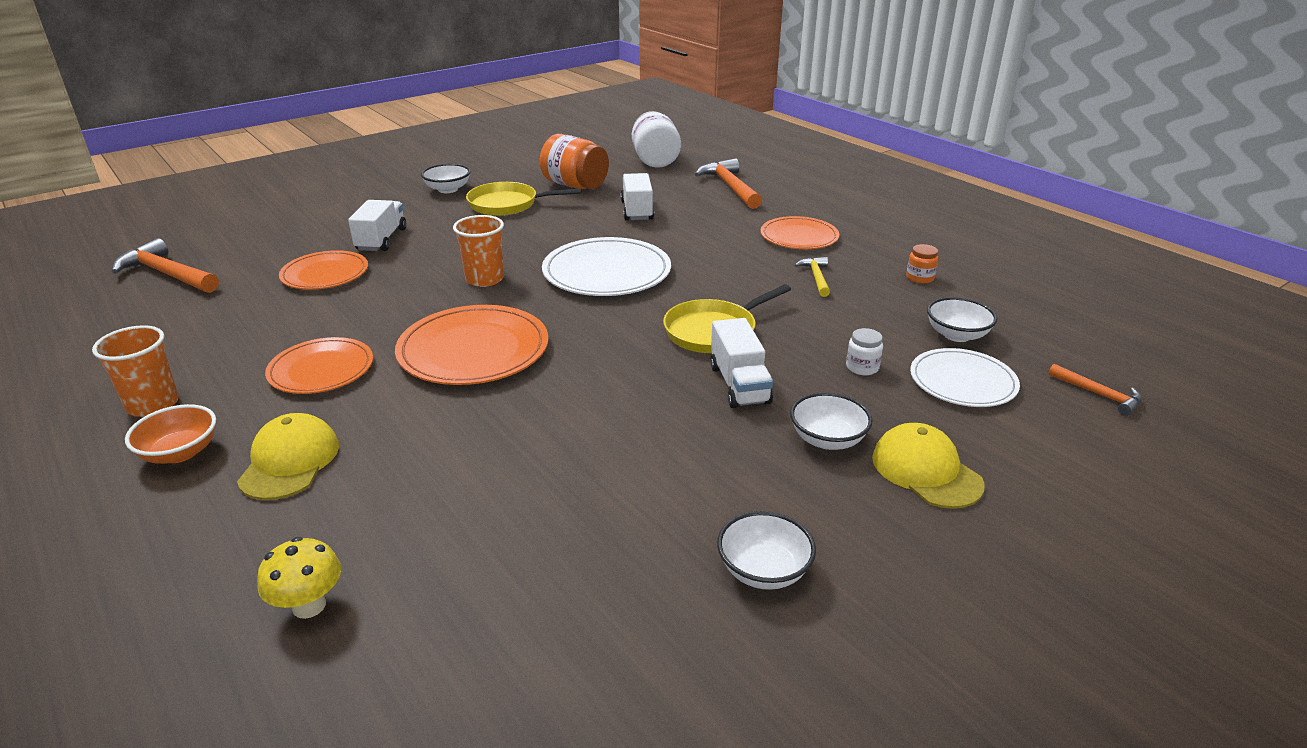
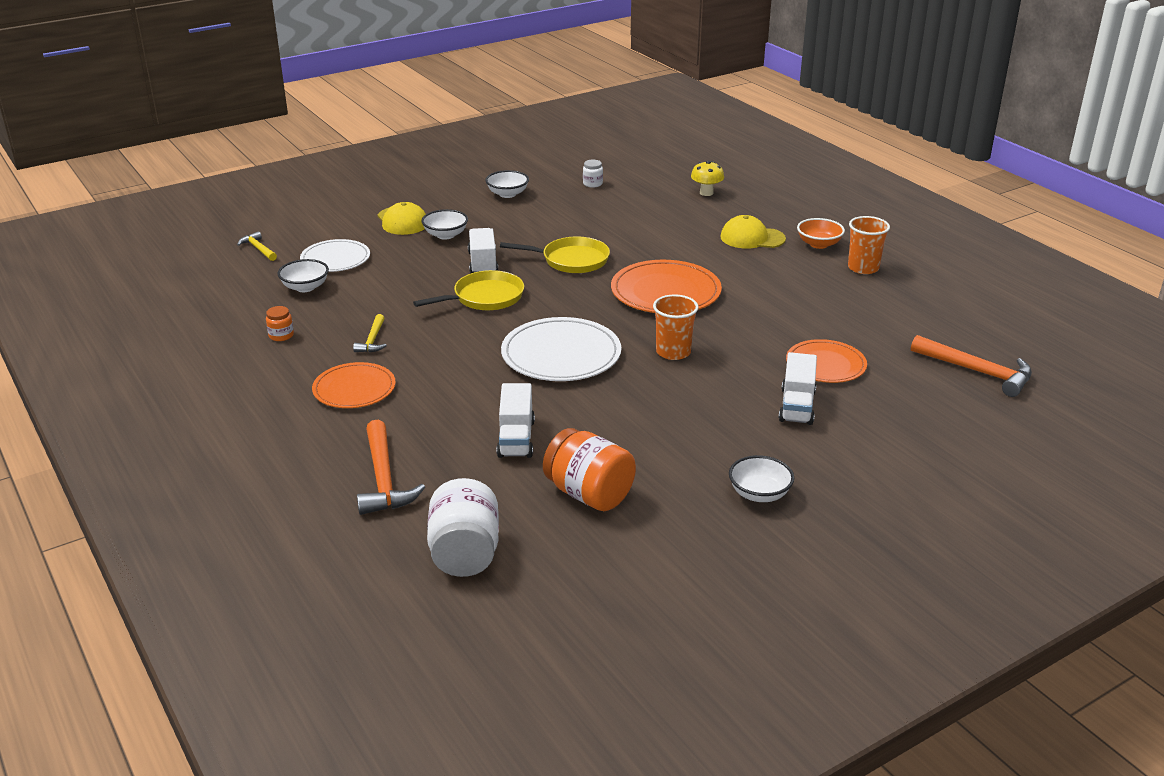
camera: 175 degrees left, 0 degrees up
yellow cap [237,413,339,500] -> yellow cap turned 90 degrees clockwise [720,215,786,249]
orange plate [265,337,373,394] -> none
yellow pan [466,182,582,216] -> yellow pan moved to [500,237,610,273]
white jar [846,328,883,375] -> white jar moved to [583,160,603,187]
orange hammer [1048,364,1142,416] -> yellow hammer [237,231,277,261]

